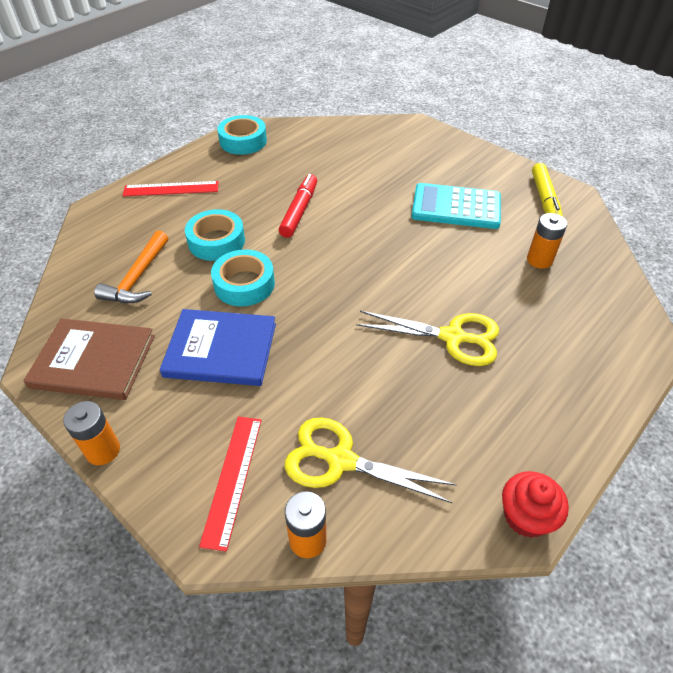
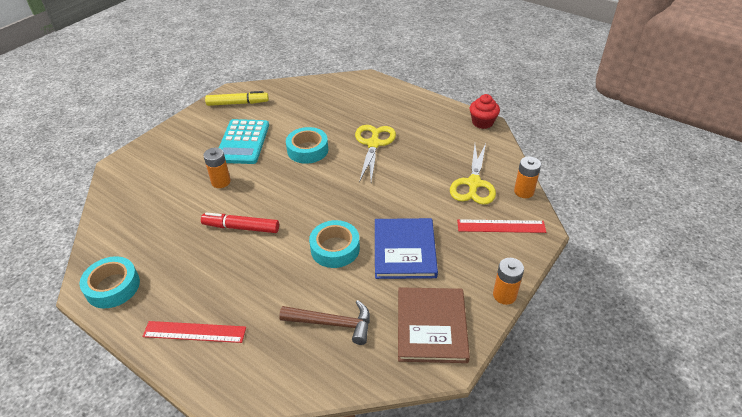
camera: 95 degrees left, 5 degrees down
orange hammer [94,231,168,303] -> brown hammer [279,300,370,345]
red ruler [122,181,219,196] -> red ruler turned 75 degrees counterclockwise [142,321,246,343]
turquoise tape [185,209,245,261] -> turquoise tape moved to [286,127,328,164]
orange battery [527,213,567,269] -> orange battery moved to [203,148,231,188]

